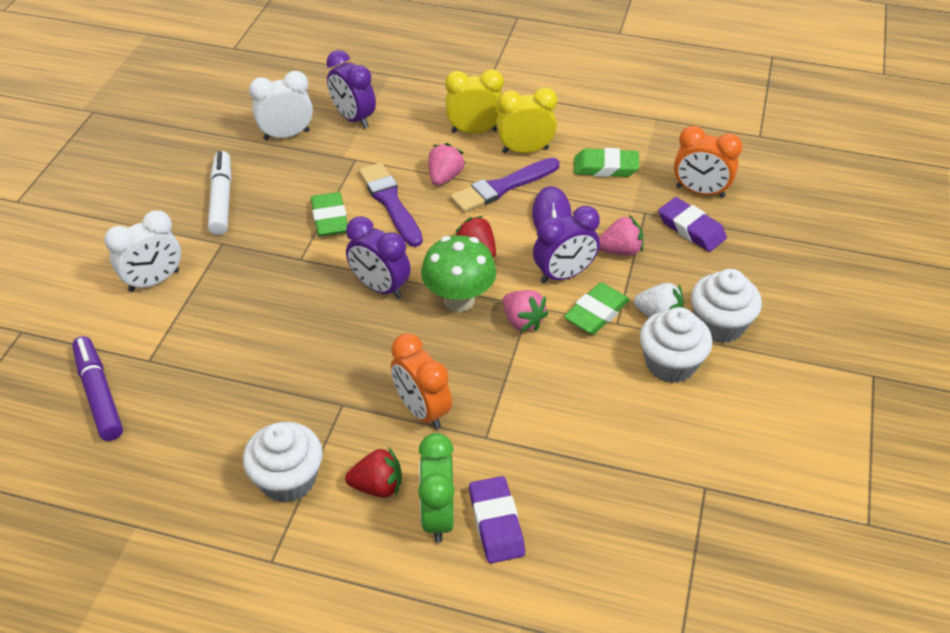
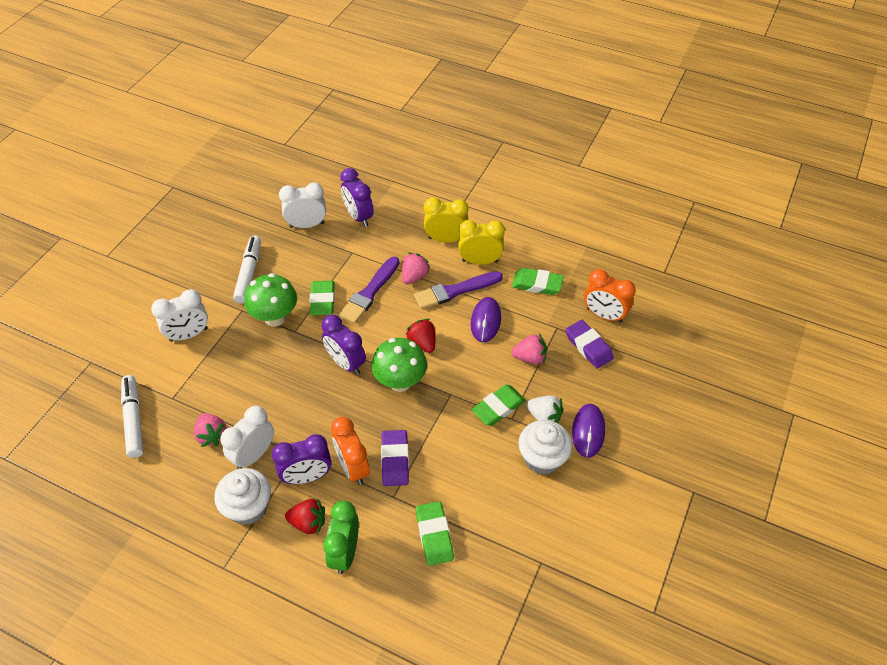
camera: 10 degrees right, 5 degrees up
purple marker [72,336,123,441] -> white marker [121,375,143,458]
purple brush [359,163,423,247] -> purple brush turned 135 degrees counterclockwise [339,257,400,324]
purple eraser [469,476,525,563] -> purple eraser moved to [381,430,409,486]
pink strawberry [503,290,549,332] -> pink strawberry moved to [194,413,227,447]
purple clock [533,206,600,283] -> purple clock moved to [272,434,331,484]
white cupcake [691,269,762,343] -> purple mouse [572,404,605,458]
none -> white clock [221,406,274,469]
none -> green mushroom [244,273,297,327]
none -> green eraser [416,501,454,566]

